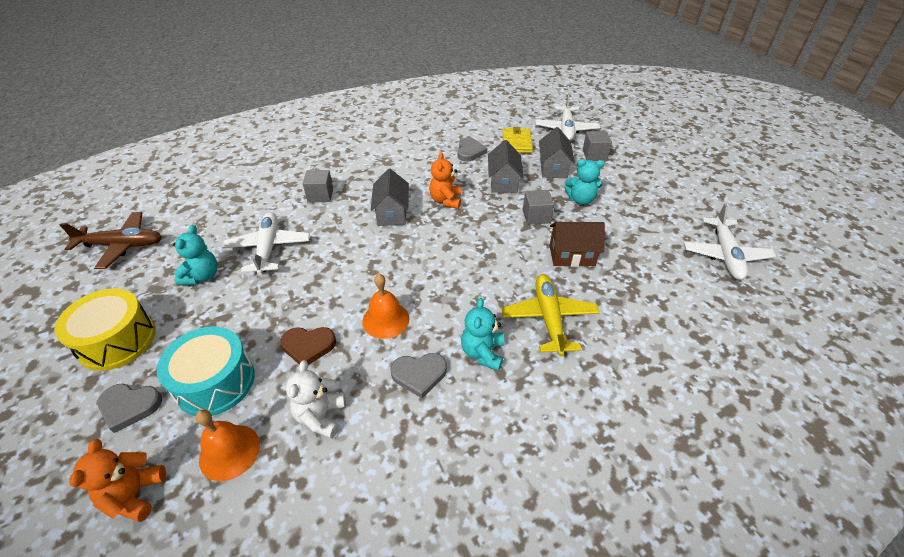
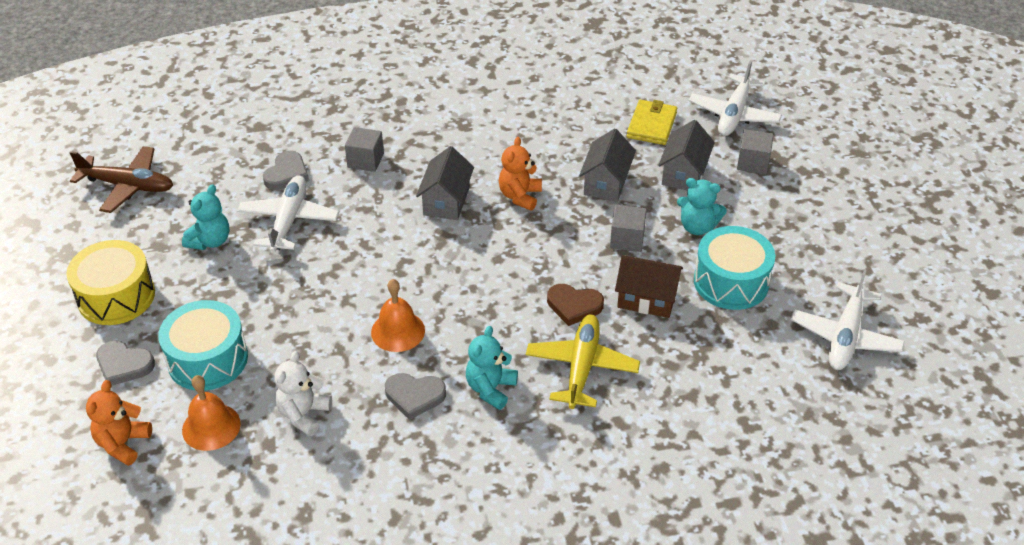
camera: 15 degrees right, 0 degrees up
brown heart [281,327,336,365] -> brown heart moved to [547,284,604,326]
grey heart [457,137,487,162] -> grey heart moved to [263,151,309,190]
none -> turquoise drum [694,226,775,310]

